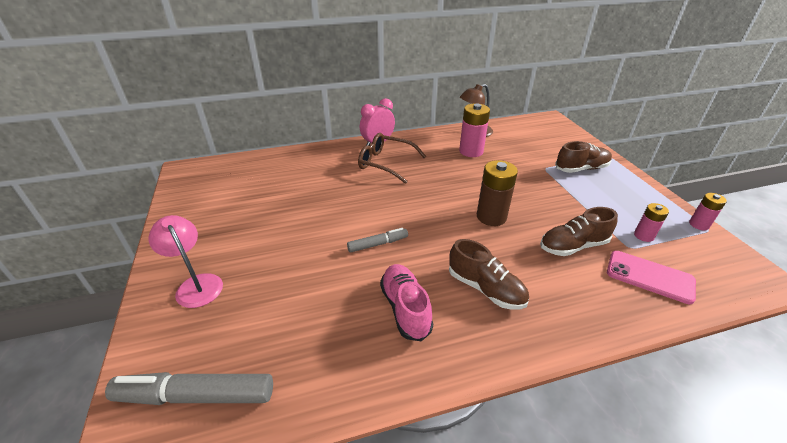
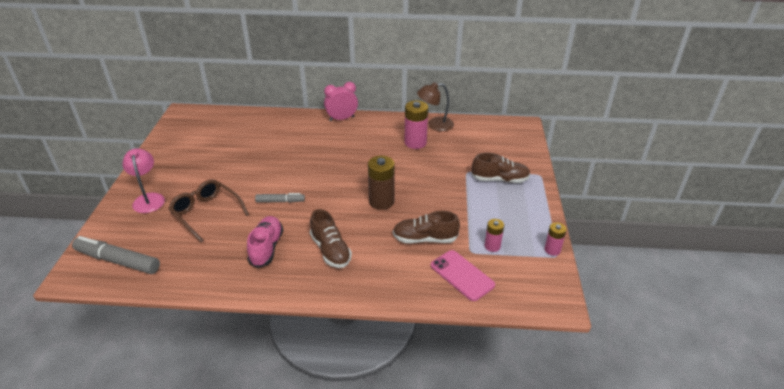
camera: 20 degrees right, 0 degrees up
brown glasses [358,133,426,184] -> brown glasses moved to [168,179,249,242]

